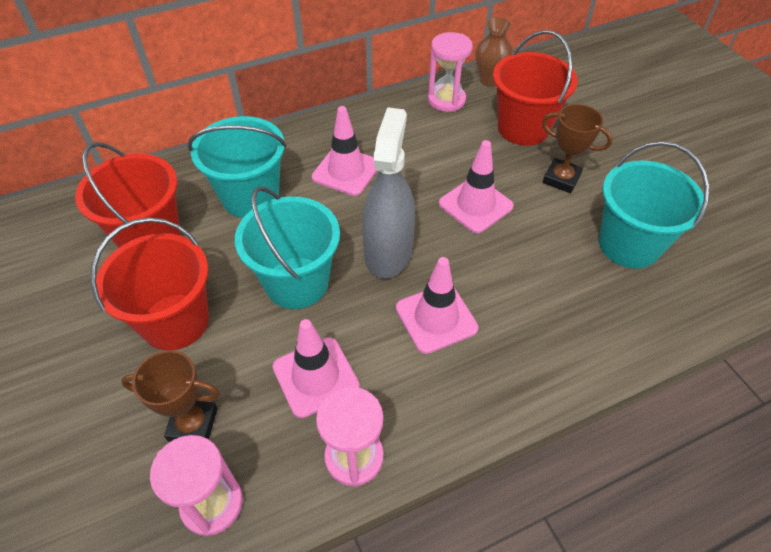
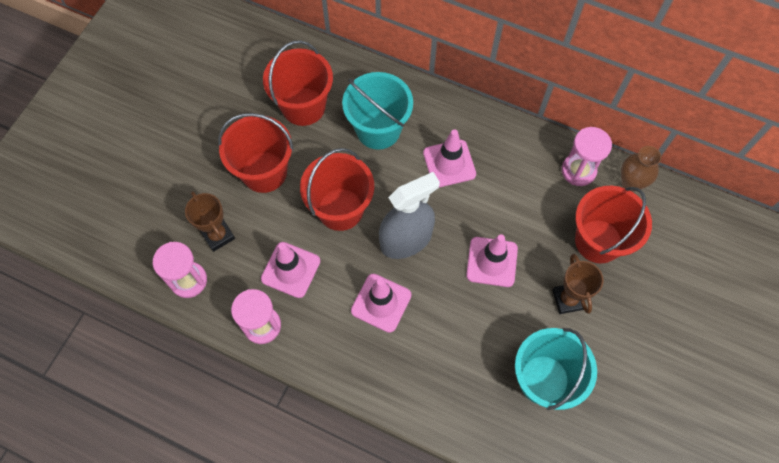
camera: 50 degrees right, 15 degrees up
turquoise bucket [235,186,340,309] -> red bucket [300,148,374,231]

